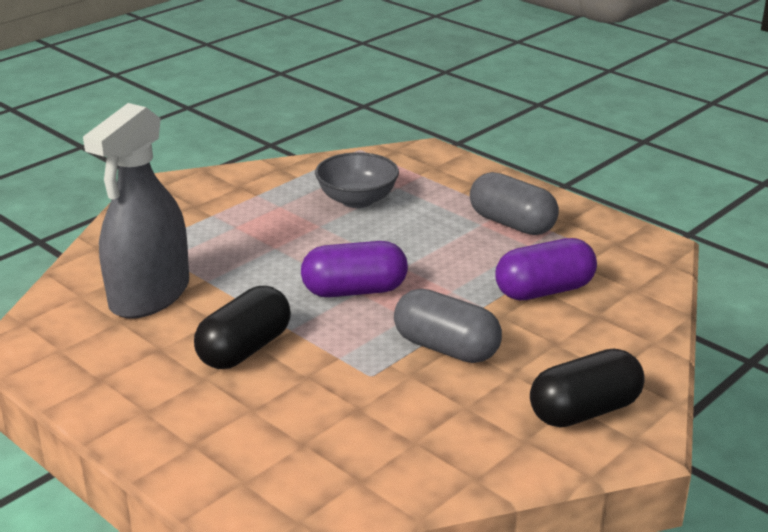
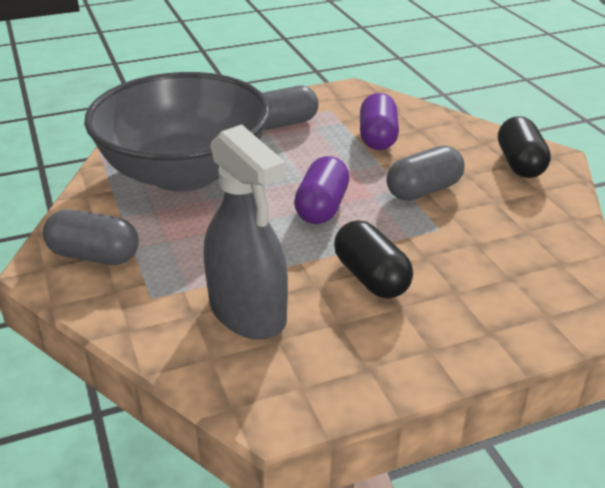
camera: 65 degrees left, 5 degrees up
grey bowl [315,152,399,208] -> grey bowl [84,72,270,192], size x2.36
none -> grey capsule [43,209,139,265]

